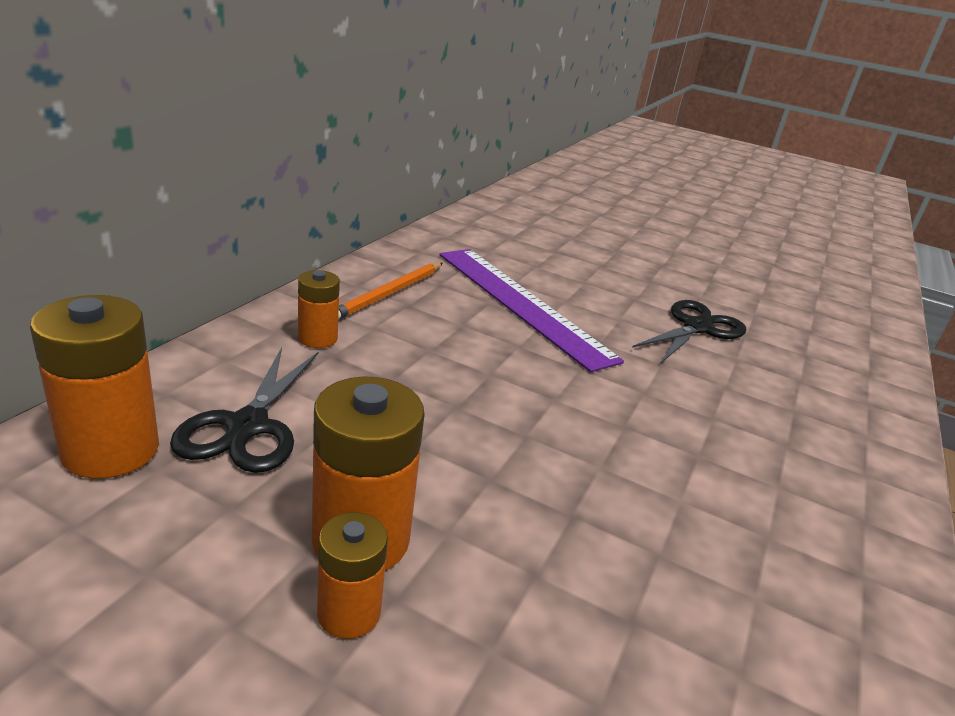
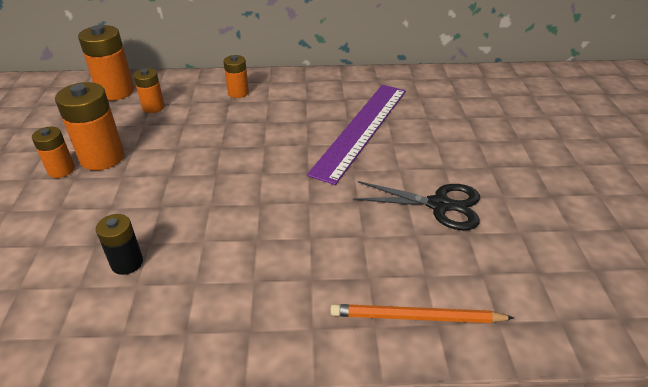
camera: 65 degrees right, 10 degrees up
black scissors [170,347,319,473] -> orange battery [133,68,165,113]
orange pencil [338,263,443,320] -> orange pencil moved to [330,304,514,323]
none -> black battery [96,214,143,275]

